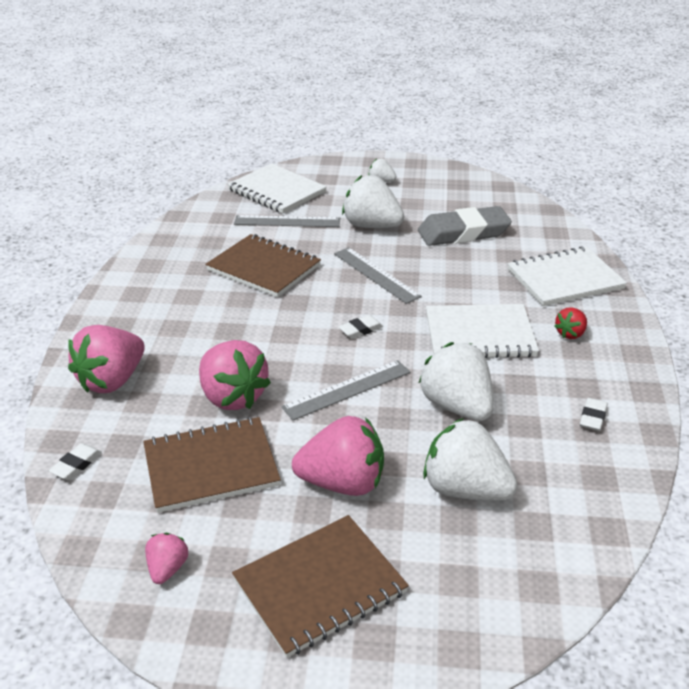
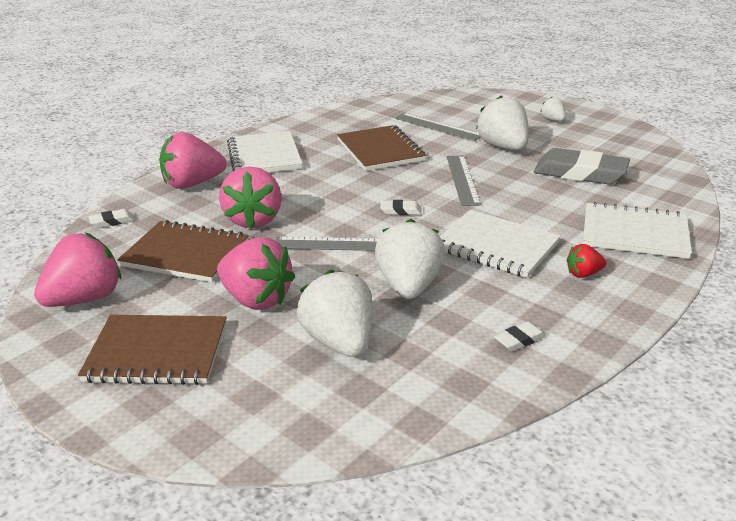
camera: 35 degrees right, 5 degrees down
pink strawberry [145,533,188,584] -> pink strawberry [34,233,121,307], size x2.01
white notebook [227,163,327,214] -> white notebook moved to [227,131,303,172]

